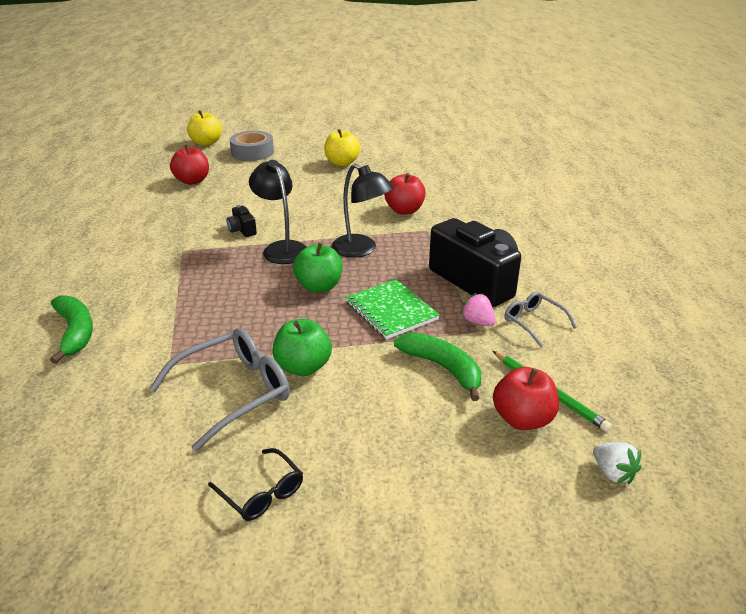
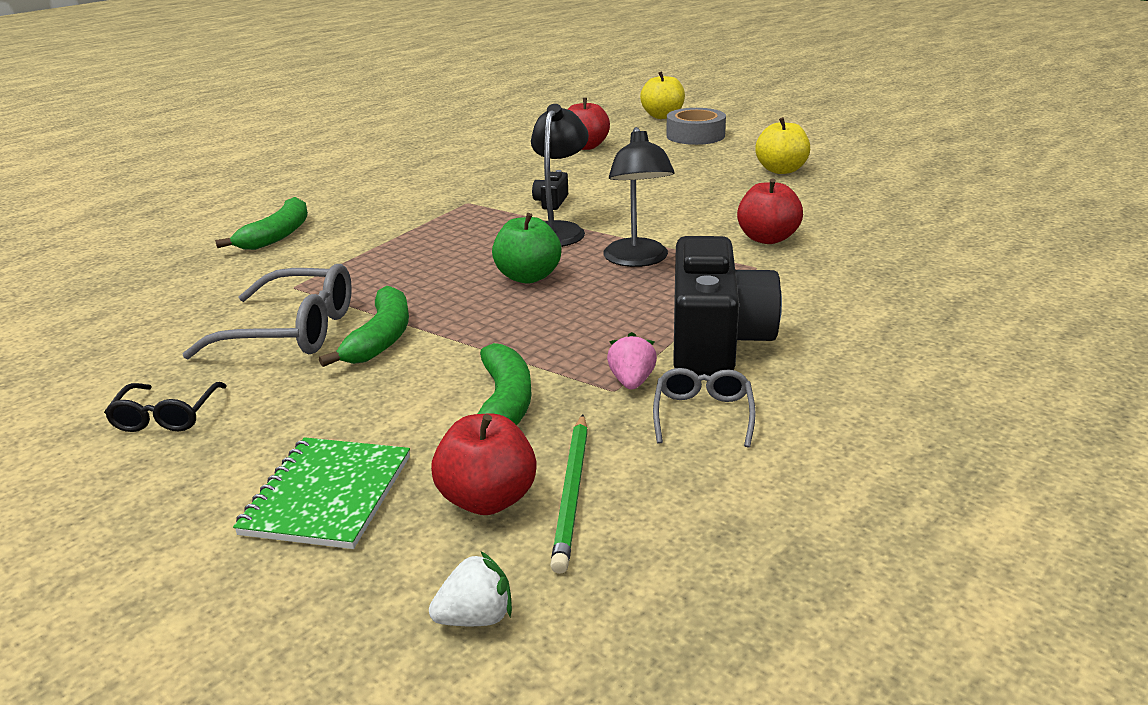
camera: 45 degrees right, 5 degrees down
green apple [272,319,332,376] -> green banana [319,286,409,367]
green notebook [345,279,440,339] -> green notebook moved to [233,437,410,549]
white strawberry [593,442,641,484] -> white strawberry turned 120 degrees counterclockwise [429,551,512,626]

